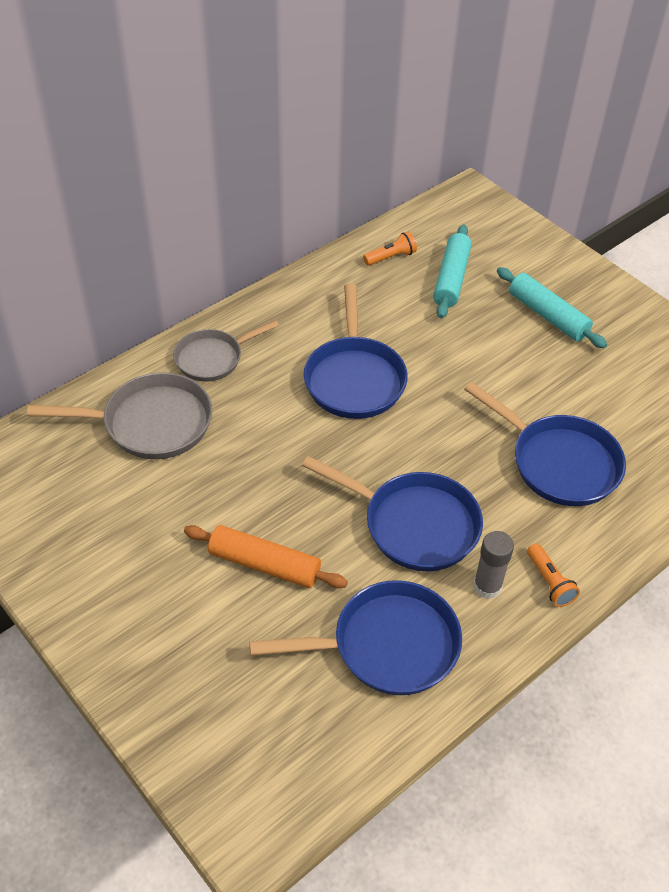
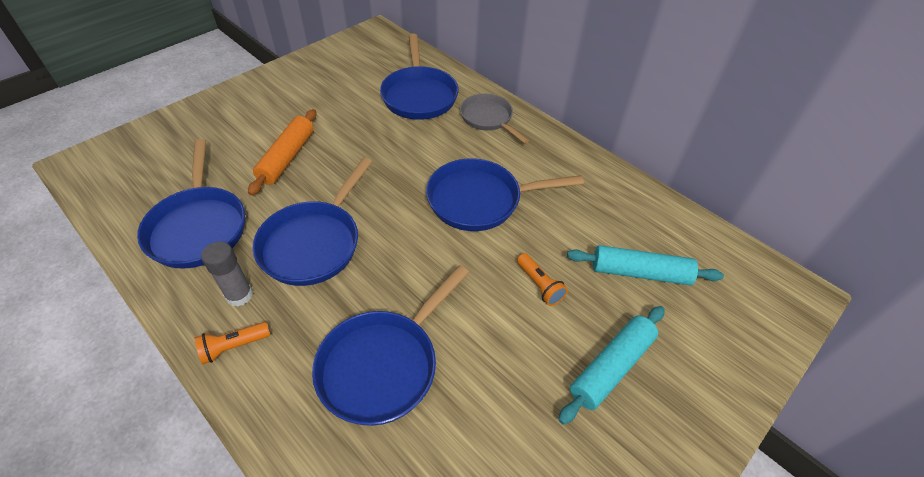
camera: 85 degrees right, 0 degrees up
grey pan [27,372,212,459] -> blue pan [380,34,459,120]
orange flashlight [363,231,417,266] -> orange flashlight moved to [517,253,568,306]

